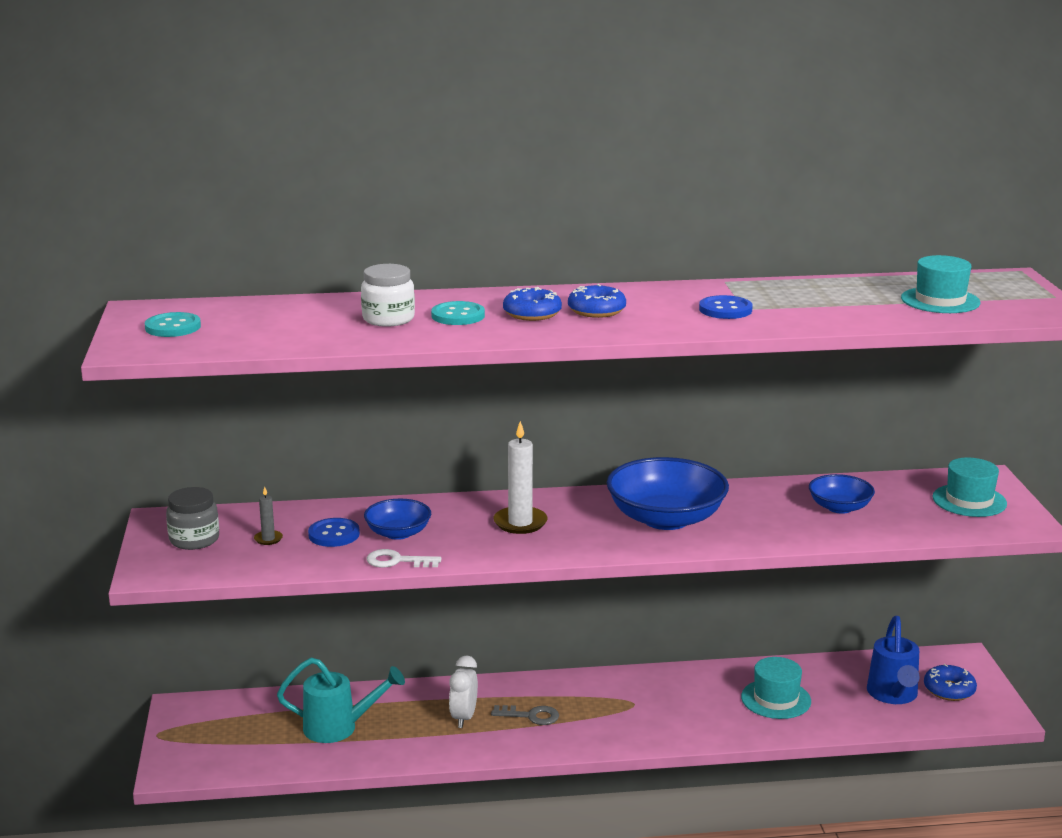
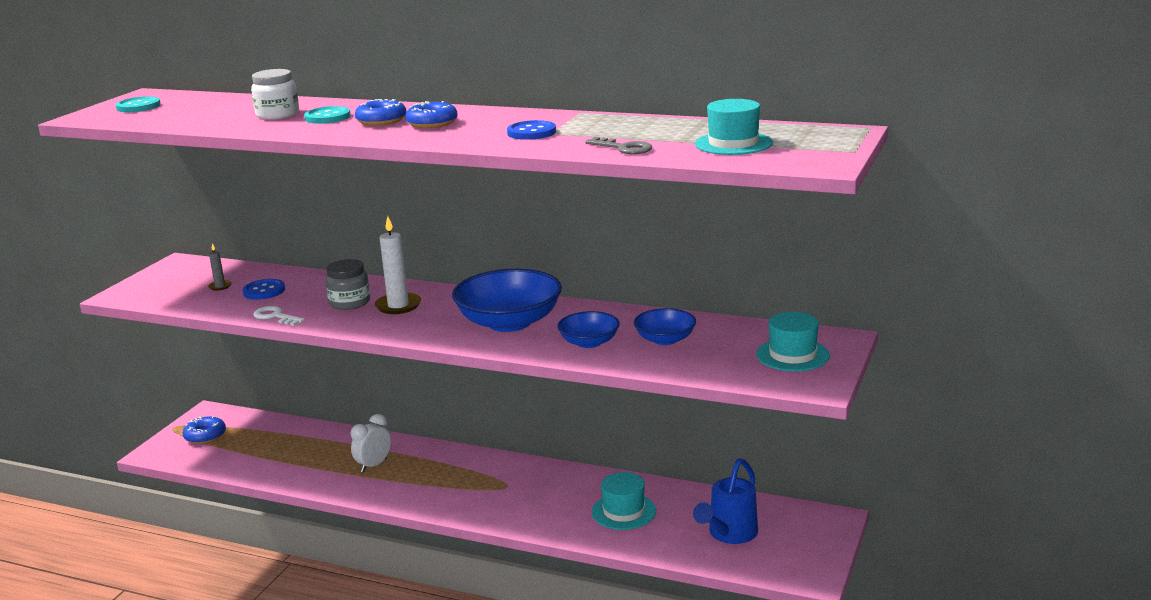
camera: 30 degrees right, 0 degrees up
grey jar [166,487,219,550] -> grey jar moved to [326,259,370,310]
turquoise watering can [277,658,405,743] -> none
blue bowl [364,499,431,540] -> blue bowl moved to [557,311,620,348]
grey key [491,705,559,725] -> grey key moved to [585,137,652,154]
blue donut [924,664,977,701] -> blue donut moved to [183,416,226,444]

